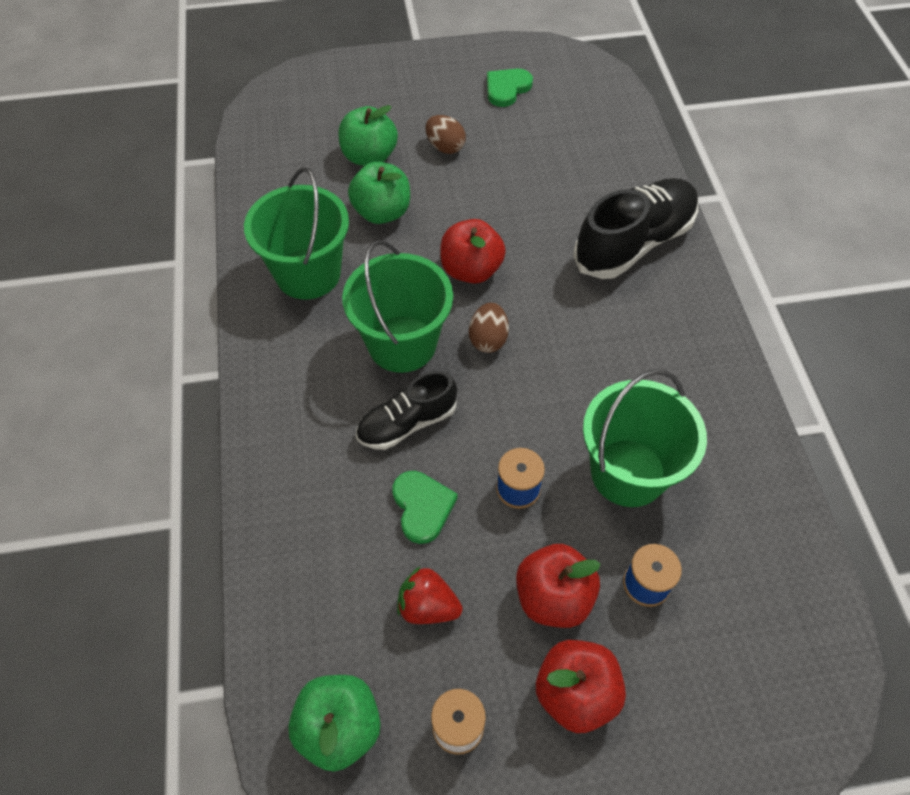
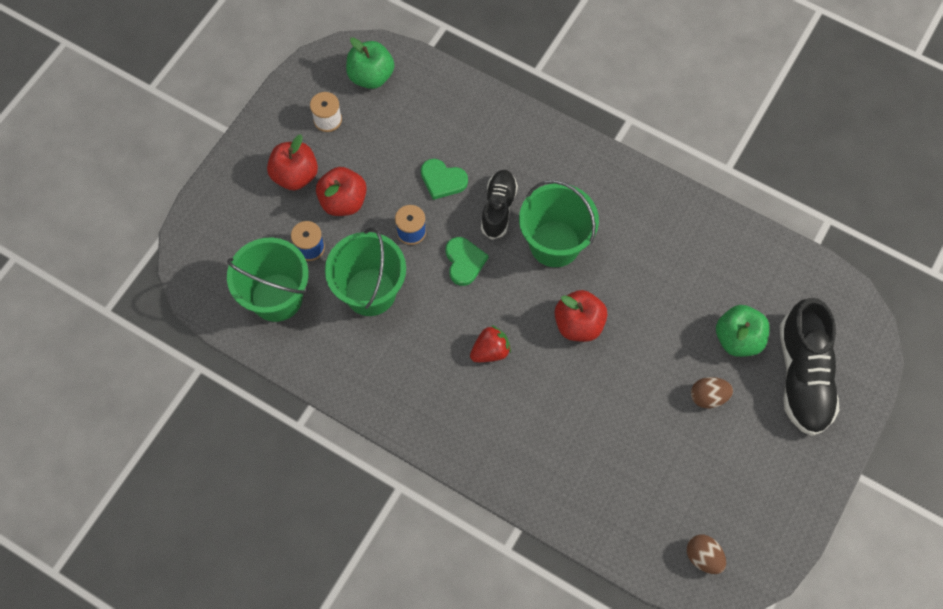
camera: 130 degrees right, 10 degrees up
green bucket [244,167,349,299] -> green bucket moved to [227,238,308,322]
green apple [348,162,410,224] -> none
red strawberry [397,566,462,624] -> red strawberry moved to [470,325,511,362]
brown egg [469,303,509,353] -> brown egg moved to [687,535,726,574]
green heart [487,69,533,107] -> green heart moved to [445,237,489,286]
black shoe [573,178,698,279] -> black shoe moved to [780,298,840,436]

